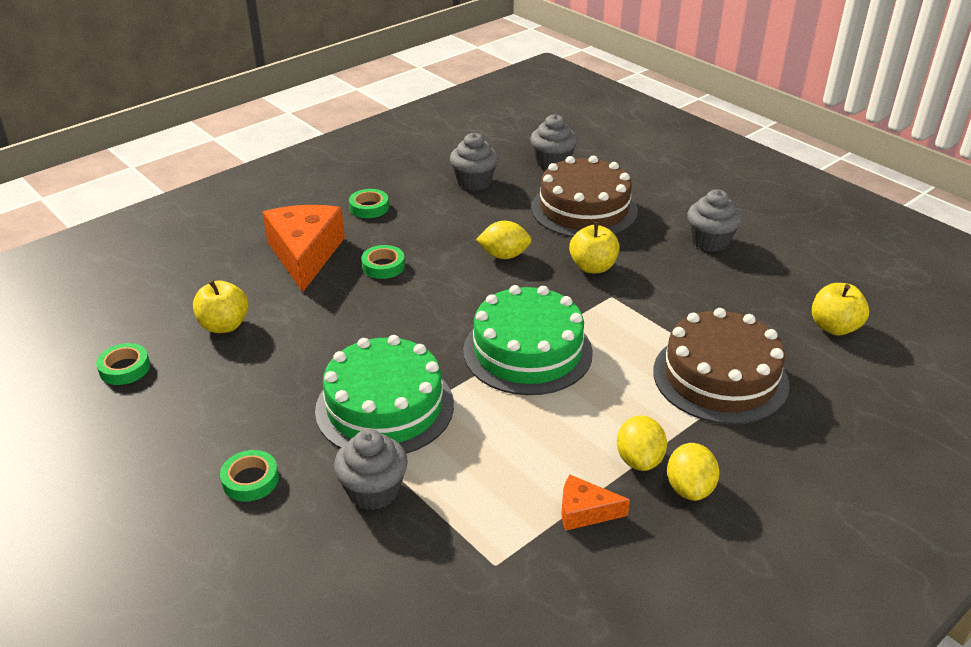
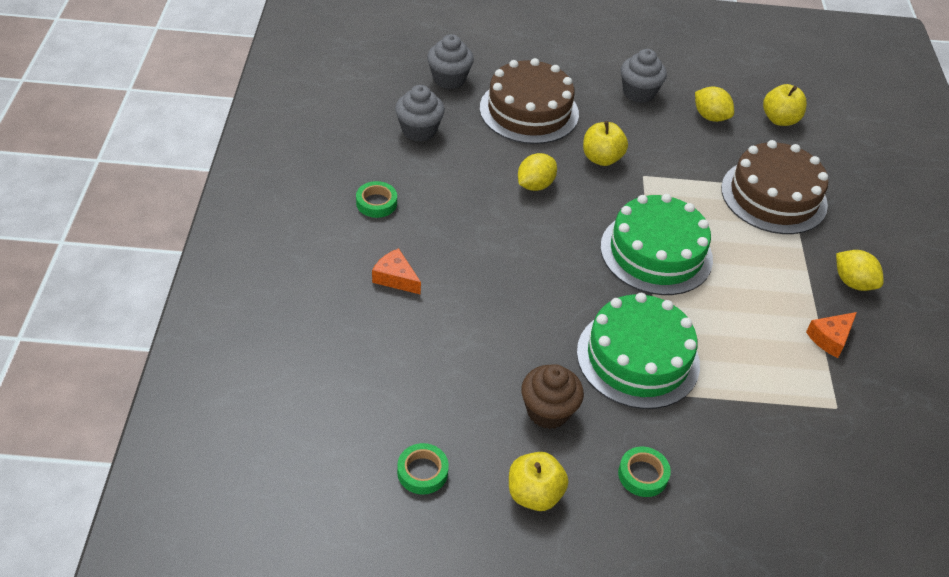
camera: 50 degrees left, 10 degrees up
yellow apple [193,280,249,333] -> yellow apple moved to [509,452,568,511]
orange cheese [263,205,345,292] -> orange cheese [372,248,421,294], size x0.49
grey cupcake [334,429,408,510] -> none
green tape [361,245,405,279] -> none
yellow lemon [617,415,667,471] -> yellow lemon moved to [695,87,734,122]
none -> brown cupcake [521,364,584,429]

